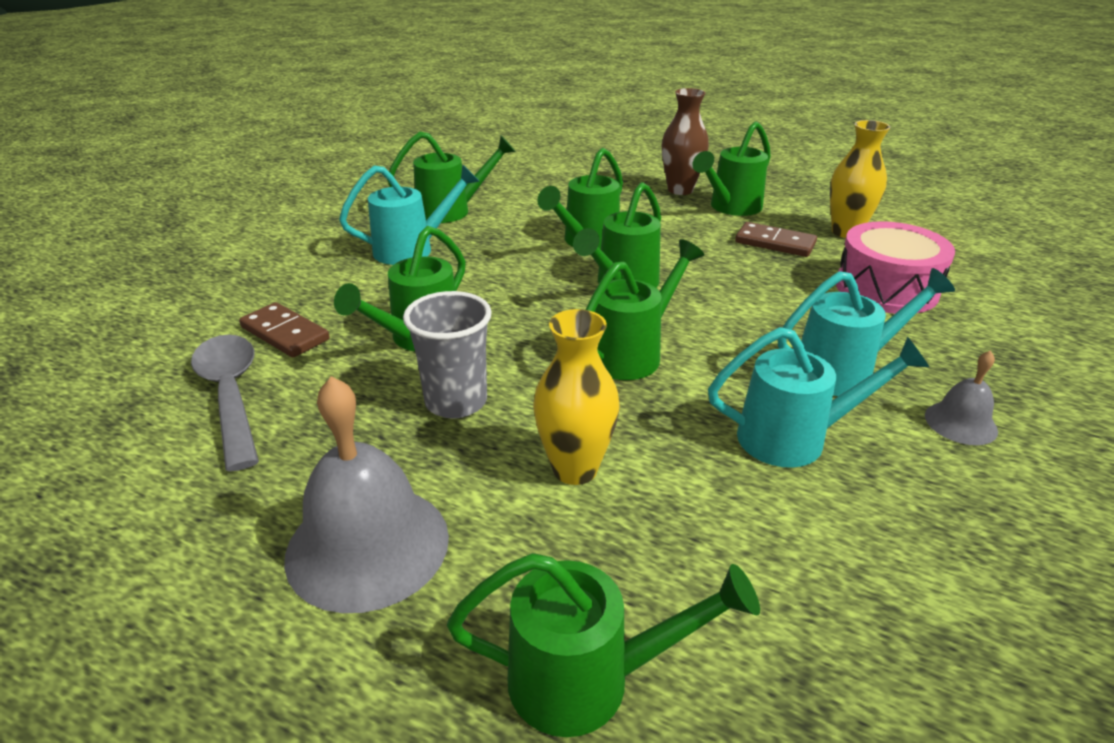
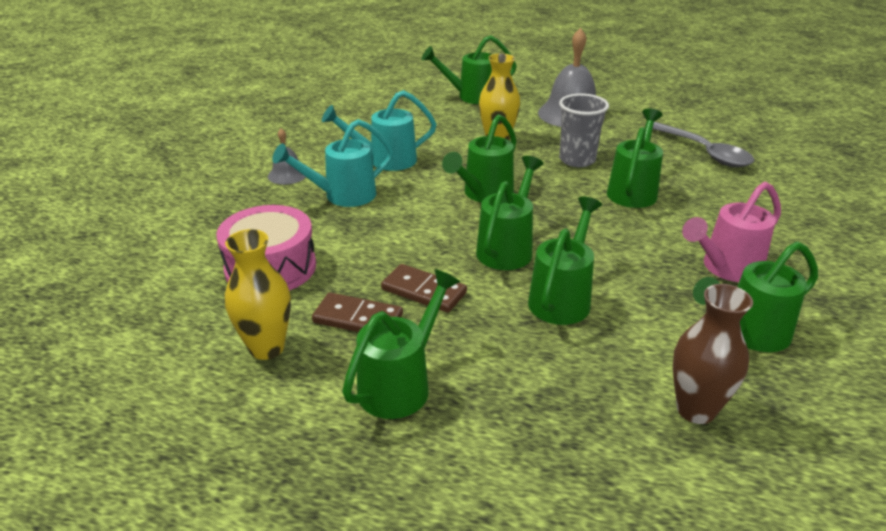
camera: 170 degrees right, 0 degrees up
brown domino [239,302,330,357] -> brown domino moved to [381,264,467,313]
turquoise watering can [339,164,480,265] -> pink watering can [682,182,781,282]
brown vase [662,88,709,195] -> brown vase moved to [673,284,753,424]

